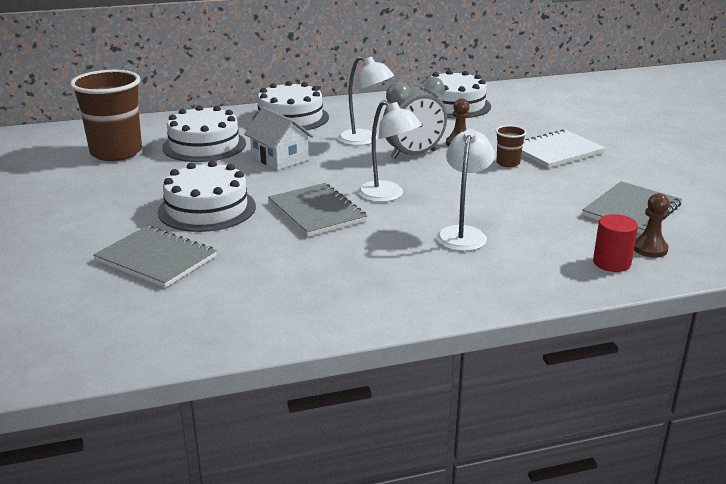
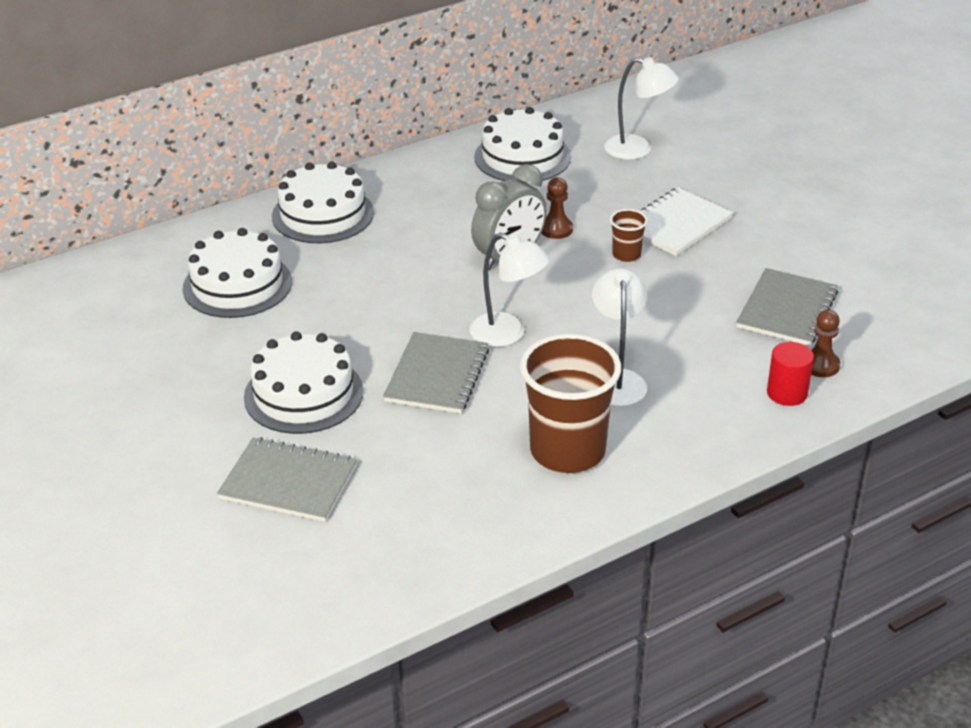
camera: 15 degrees left, 10 degrees up
brown cup [70,70,142,161] -> brown cup moved to [520,334,621,473]
white house [244,107,314,170] -> none
grey notebook [268,183,367,237] -> grey notebook turned 60 degrees clockwise [383,332,489,413]
white lamp [338,56,394,146] -> white lamp moved to [604,57,679,160]

